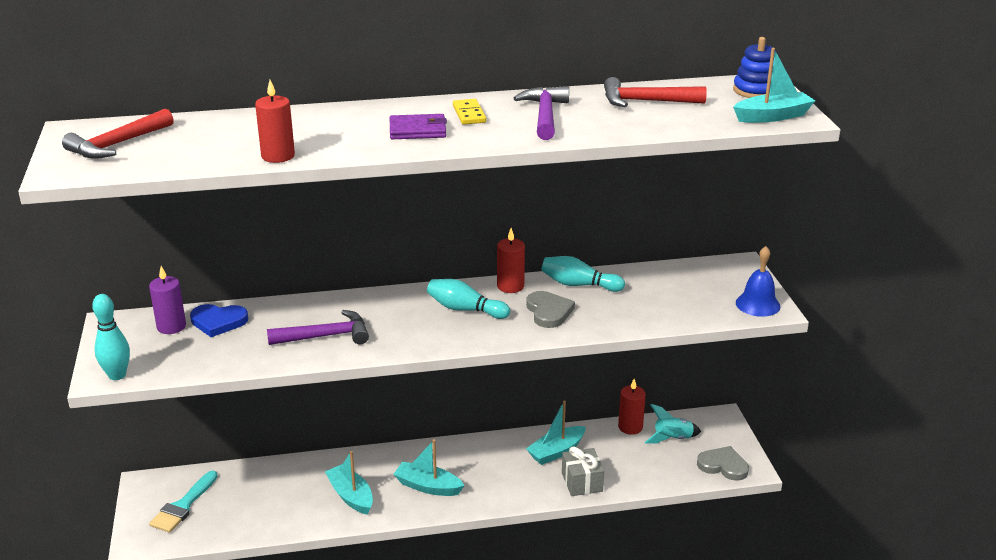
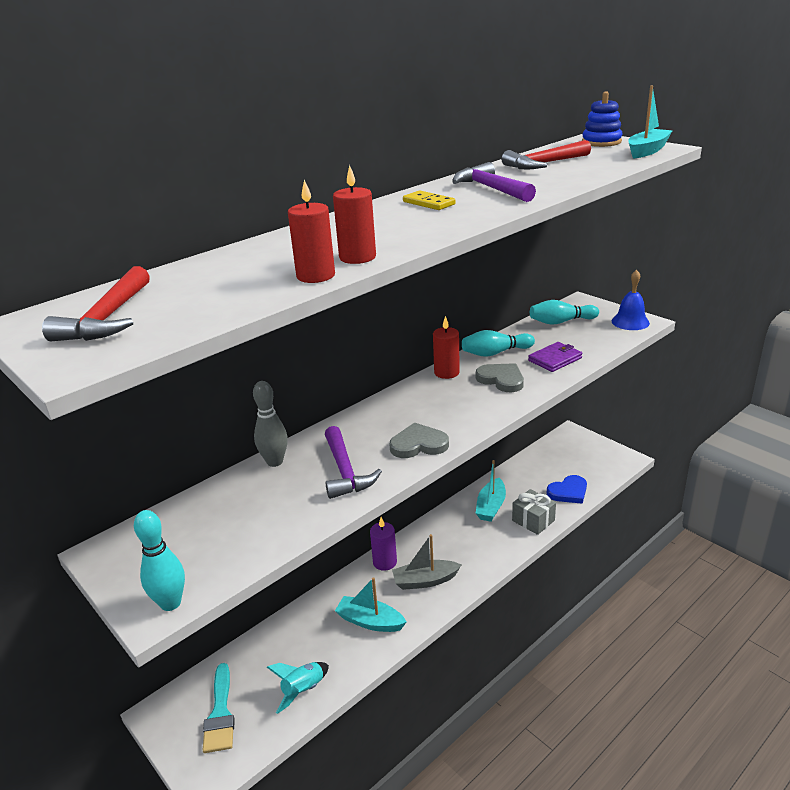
camera: 30 degrees left, 0 degrees up
purple candle [149,266,186,334] -> purple candle moved to [370,517,397,571]
blue heart [190,304,248,337] -> blue heart moved to [547,475,587,504]
purple hammer [267,310,369,345] -> purple hammer turned 120 degrees clockwise [325,426,382,499]
purple wallet [390,114,447,139] -> purple wallet moved to [528,342,583,372]
turquoise boat [393,439,465,496] -> grey boat [392,534,461,590]
turquoise bowling pin [427,279,510,319] -> turquoise bowling pin moved to [530,300,599,325]
red candle [618,379,646,435] -> red candle moved to [333,165,376,264]
turquoise rocket [645,404,701,444] -> turquoise rocket moved to [267,662,329,714]
grey heart [697,446,749,481] -> grey heart moved to [390,422,449,458]
none -> grey bowling pin [253,381,288,467]

